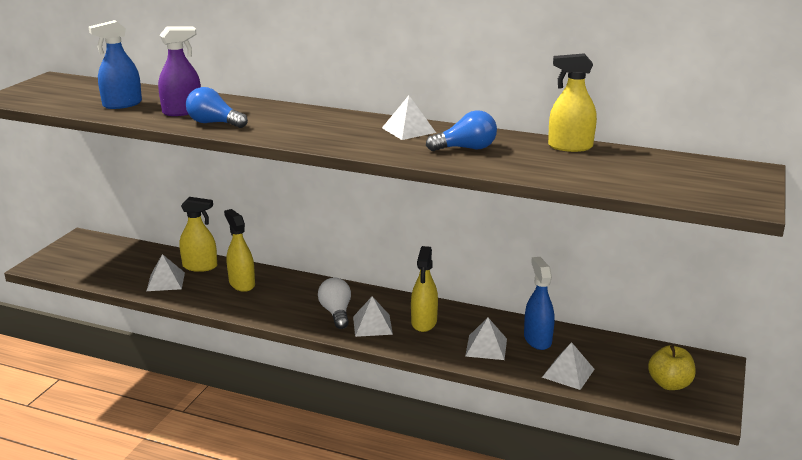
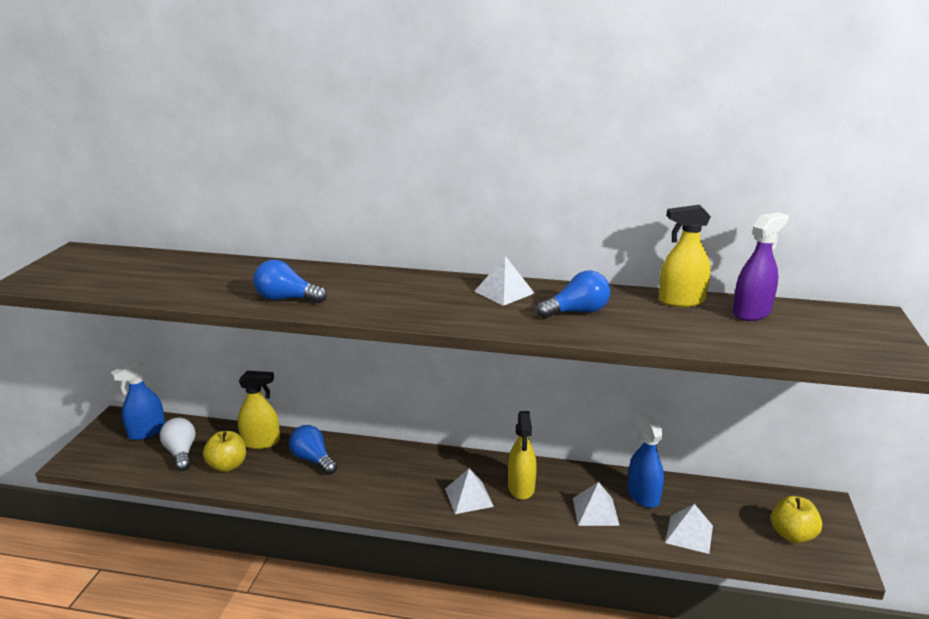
camera: 10 degrees left, 0 degrees up
blue spray bottle [89,20,142,109] -> blue spray bottle moved to [110,361,165,440]
white pyramid [147,254,185,291] -> yellow apple [203,431,246,472]
purple spray bottle [158,27,201,116] -> purple spray bottle moved to [732,212,789,321]
yellow spray bottle [224,209,255,292] -> blue light bulb [289,425,337,475]
white light bulb [318,278,351,329] -> white light bulb moved to [160,418,195,471]

